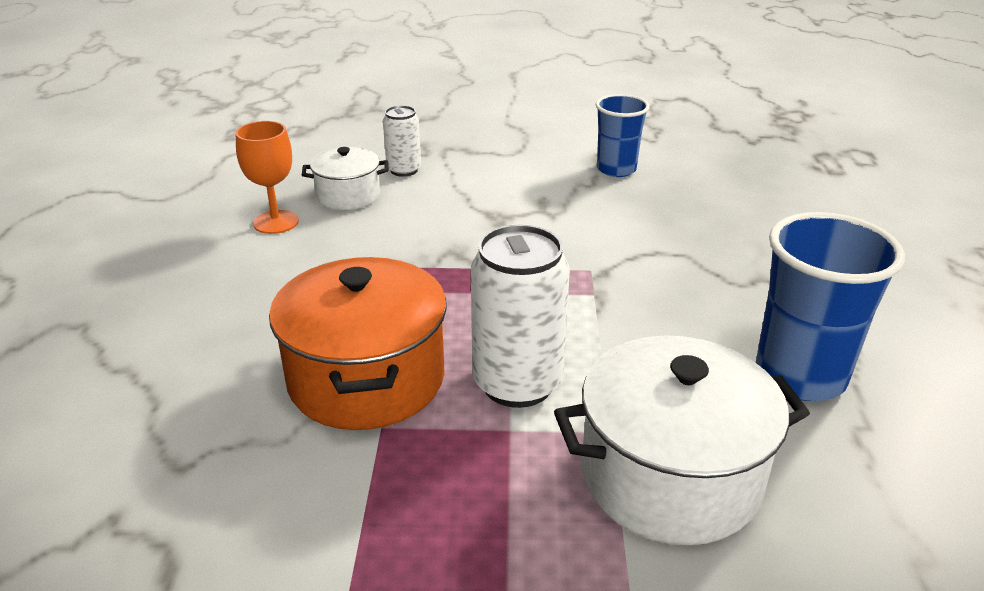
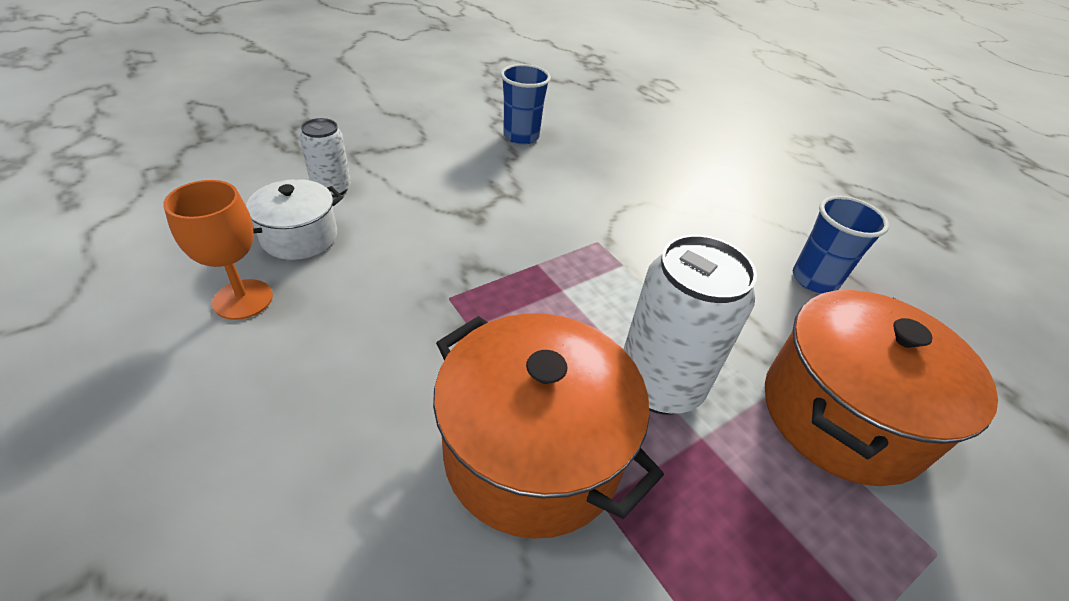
camera: 40 degrees left, 10 degrees up
white pot [554,335,810,545] -> orange pot [765,290,998,486]
blue cup [756,212,905,401] -> blue cup [793,196,889,294], size x0.64

